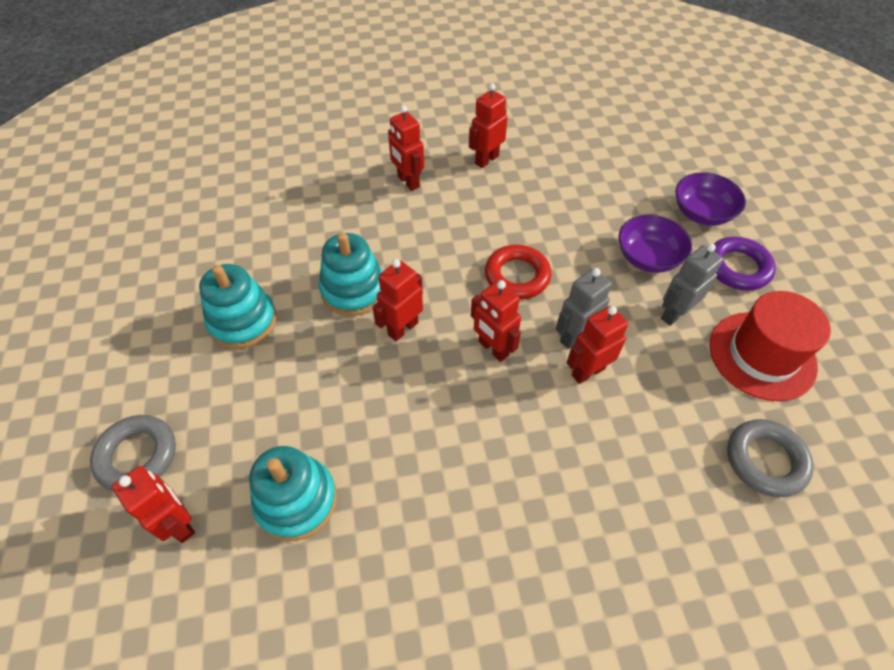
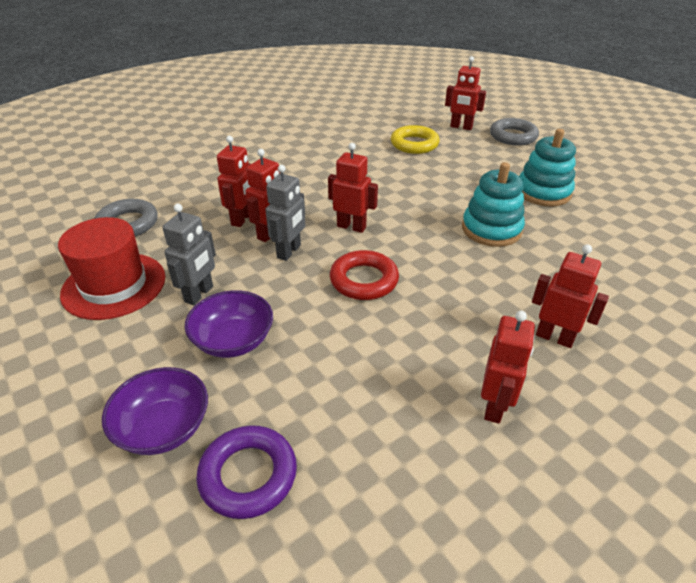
camera: 155 degrees right, 15 degrees down
turquoise stacking toy [249,446,337,541] -> yellow ring [391,125,440,154]
red robot [373,259,423,341] -> red robot moved to [217,136,251,227]
purple ring [714,237,776,291] -> purple ring moved to [196,425,297,519]

